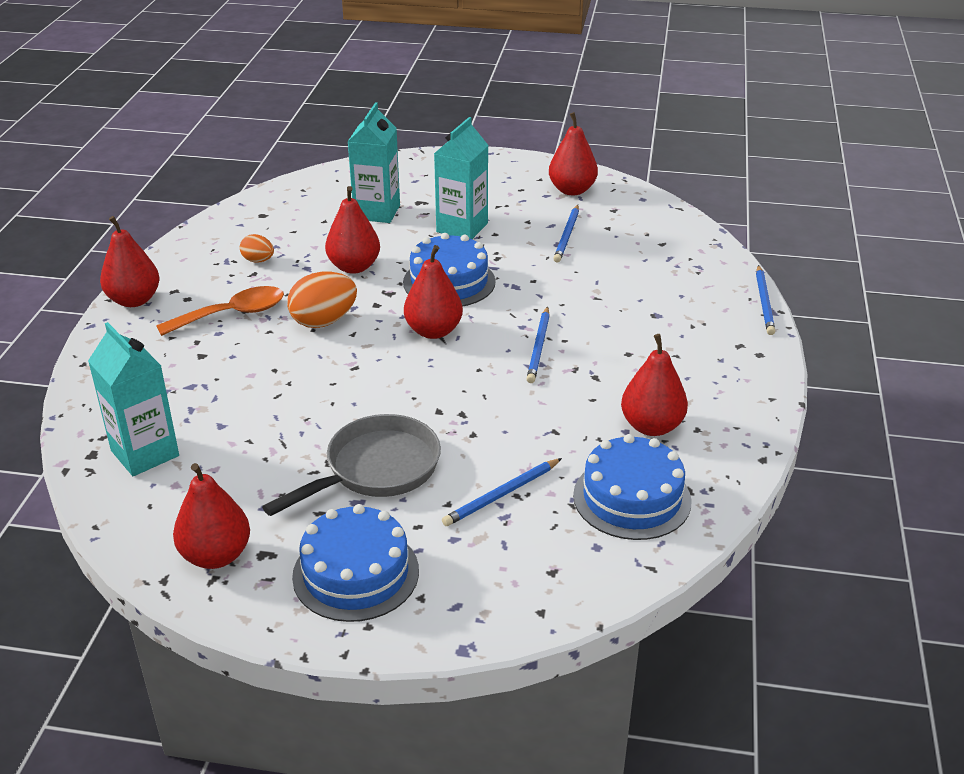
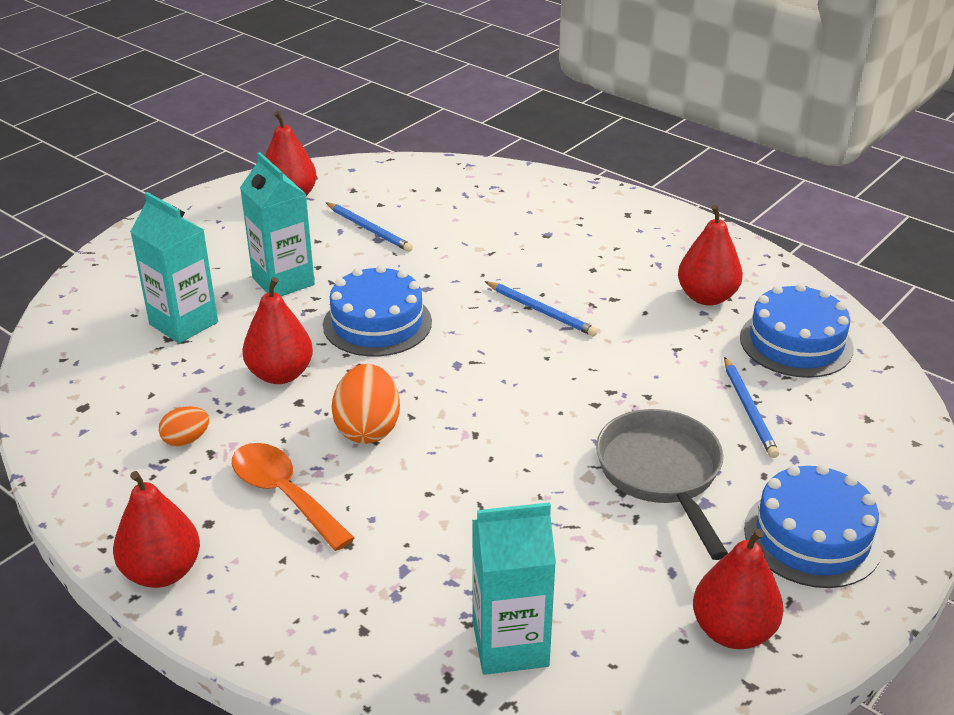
camera: 60 degrees left, 0 degrees up
orange spoon [156,286,284,336] -> orange spoon turned 45 degrees counterclockwise [232,443,354,551]
red pear [404,245,463,339] -> none
blue pencil [756,265,775,335] -> none

